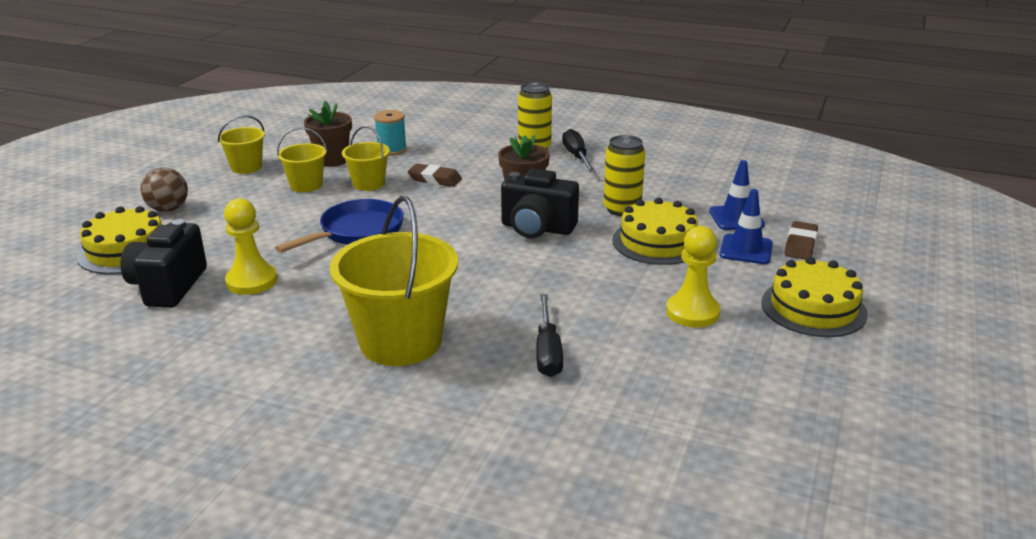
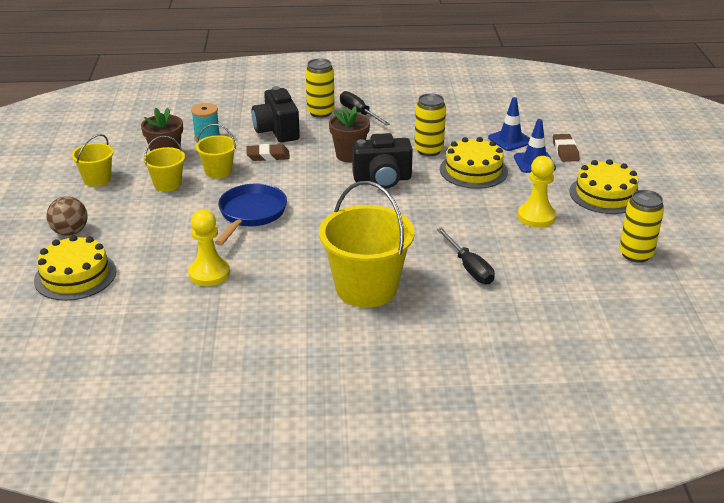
camera: 25 degrees left, 5 degrees up
black camera [120,219,207,308] -> black camera moved to [252,86,300,142]
none -> yellow can [619,190,664,263]

